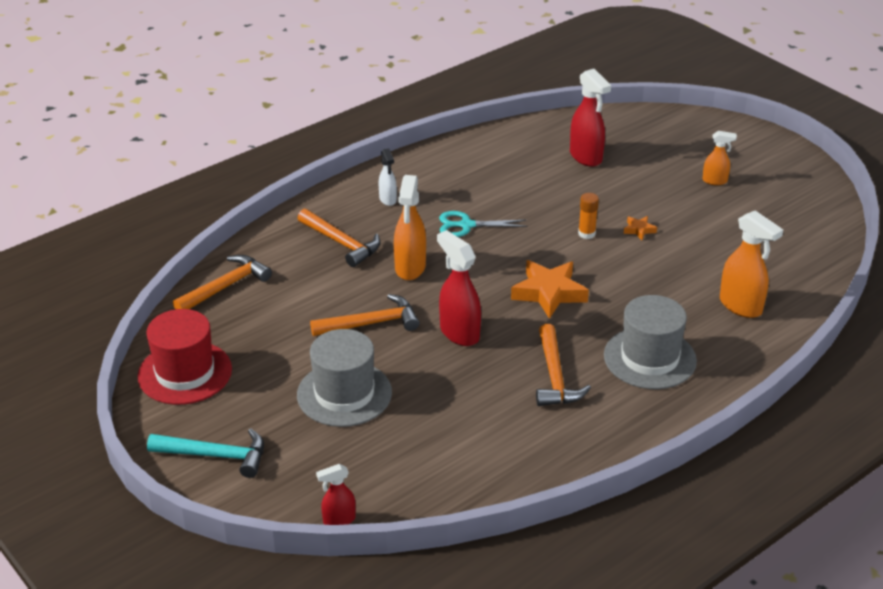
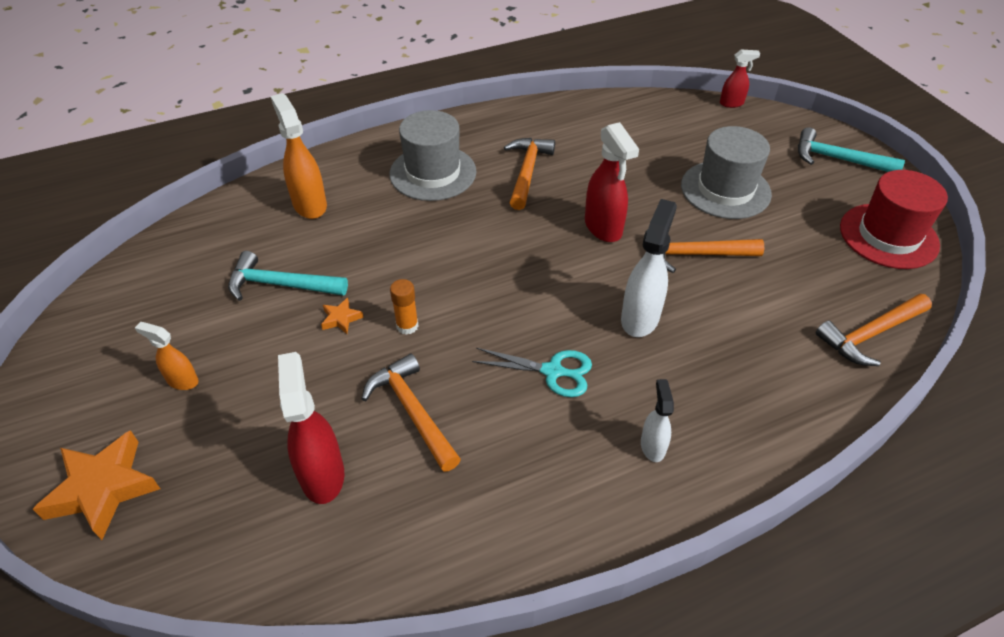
camera: 165 degrees left, 10 degrees up
orange hammer [297,209,380,267] -> orange hammer moved to [362,353,461,472]
orange spray bottle [394,175,426,280] -> white spray bottle [621,199,677,337]
orange star [511,260,589,319] -> orange star moved to [33,430,160,540]
none -> turquoise hammer [228,251,348,301]

